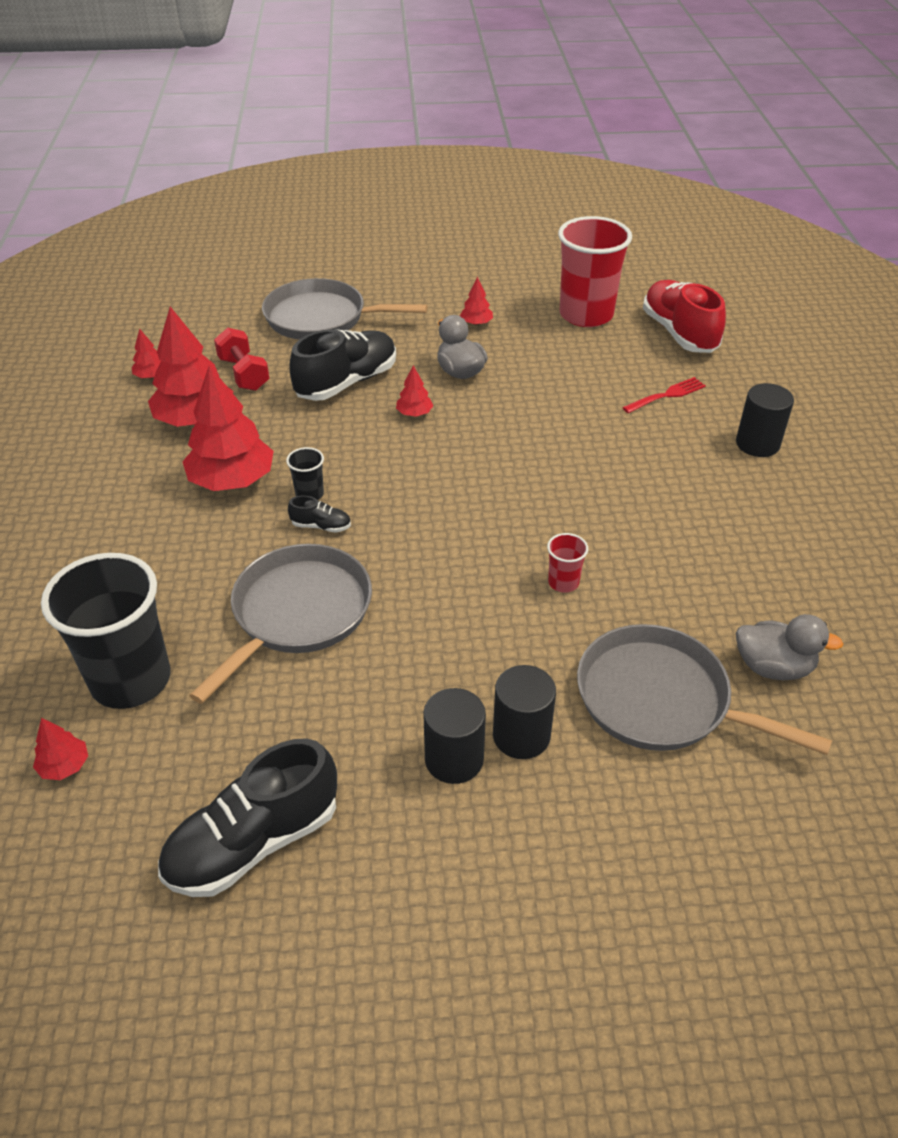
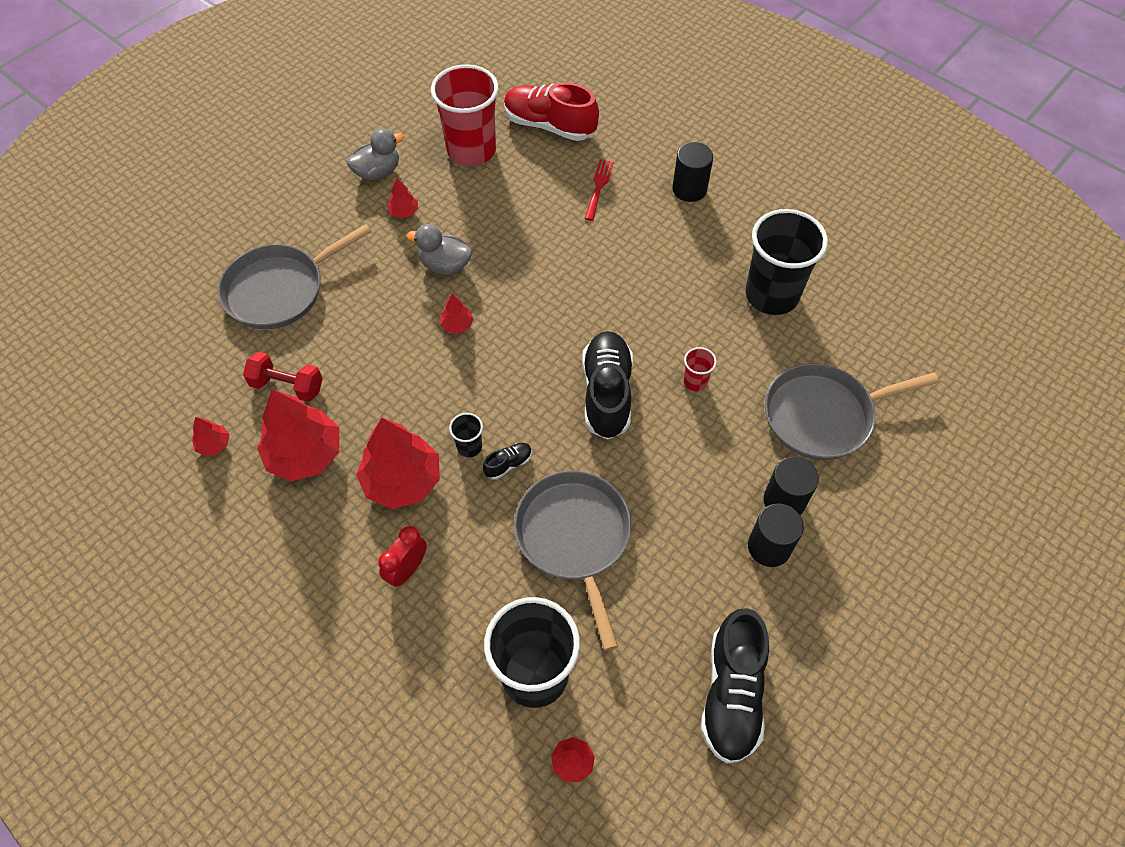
camera: 45 degrees left, 15 degrees up
black shoe [289,329,396,401] -> black shoe moved to [582,331,633,439]
grey duck [736,614,843,680] -> grey duck moved to [346,128,404,181]
none -> red clock [378,526,427,587]
none -> black cup [745,209,828,315]

